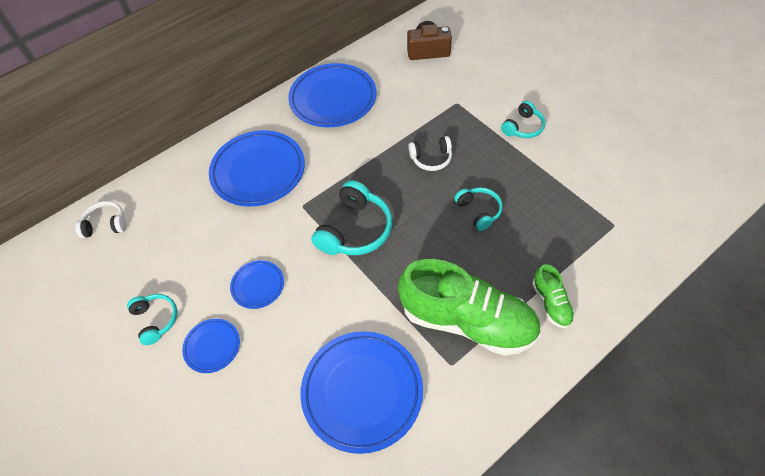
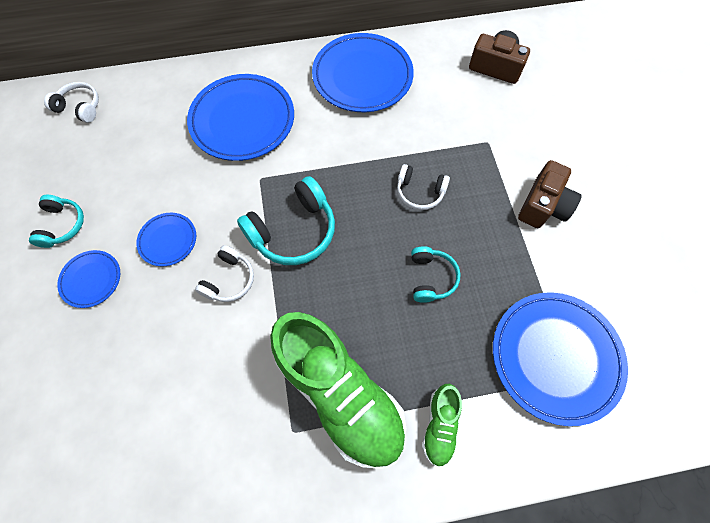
camera: 25 degrees right, 10 degrees up
blue plate [301,331,423,454] -> blue plate moved to [493,292,628,426]
turquoise headphones [501,101,546,138] -> brown camera [518,160,582,228]
none -> white headphones [195,245,254,302]

